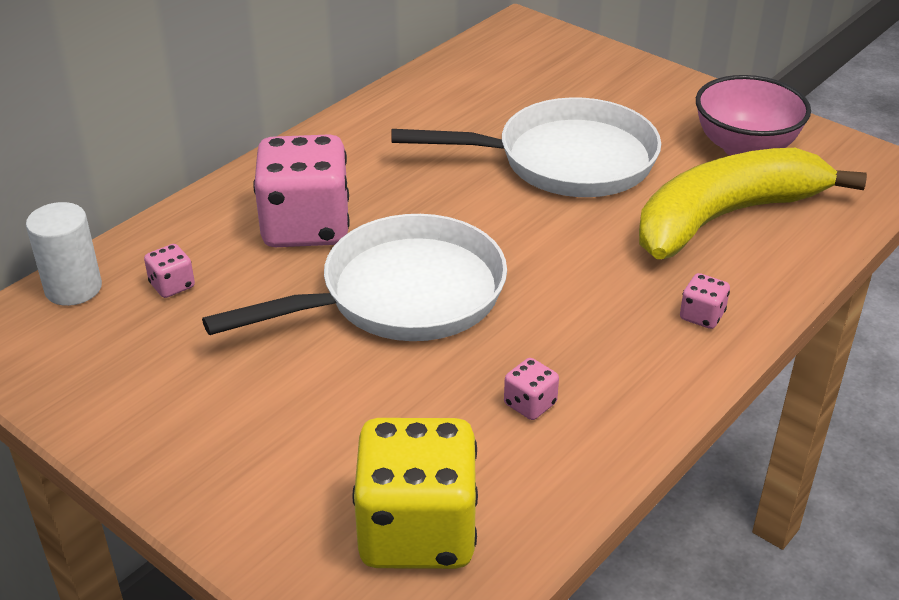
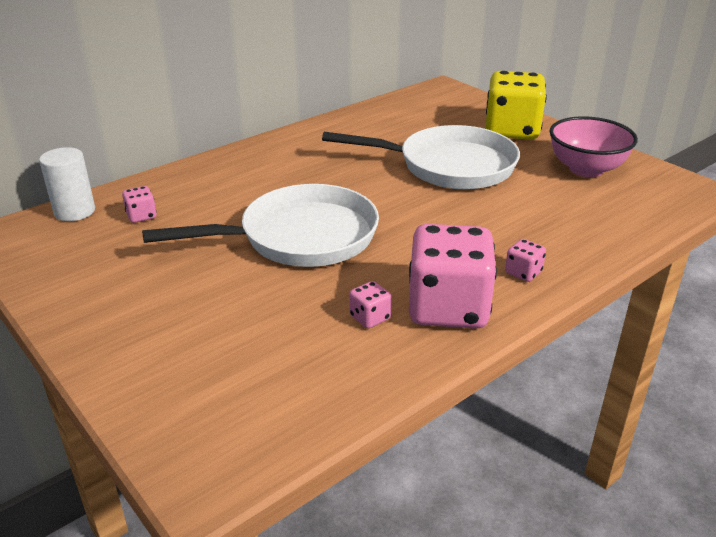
camera: 10 degrees right, 5 degrees down
pink dice [253,134,350,247] -> pink dice moved to [409,224,497,329]
yellow dice [352,418,478,569] -> yellow dice moved to [485,71,547,140]
yellow banana [639,148,867,259] -> none

